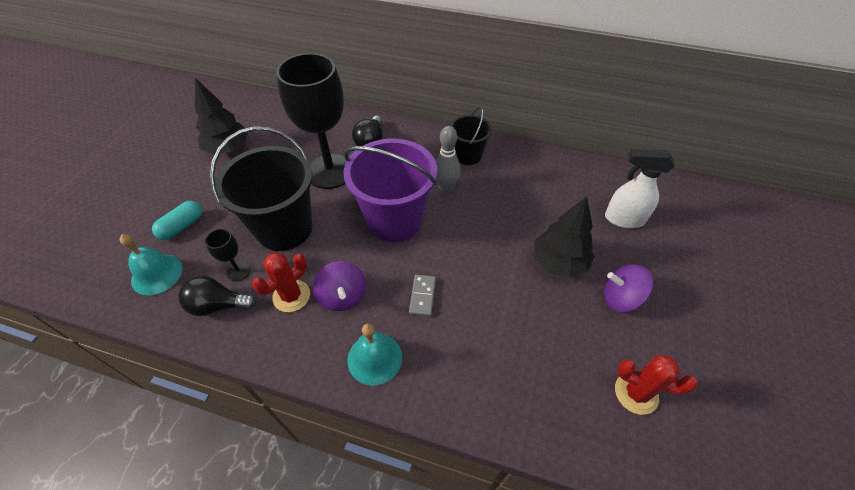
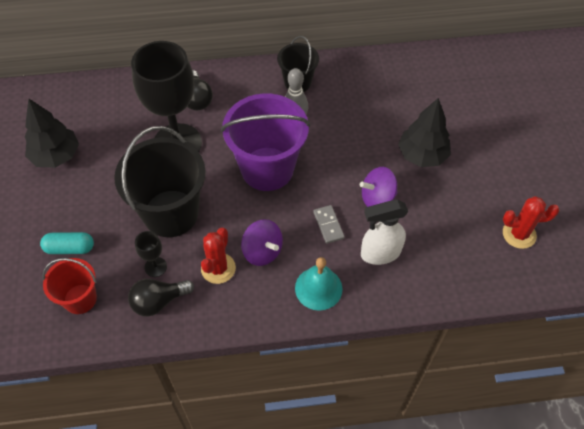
camera: 25 degrees left, 5 degrees up
turquoise bell [120,234,182,295] -> red bucket [42,258,97,314]
turquoise capsule [152,201,202,240] -> turquoise capsule turned 75 degrees clockwise [40,232,94,254]
purple spinning top [604,264,653,312] -> purple spinning top moved to [360,167,398,207]
white spray bottle [605,149,675,228] -> white spray bottle moved to [361,199,408,265]

